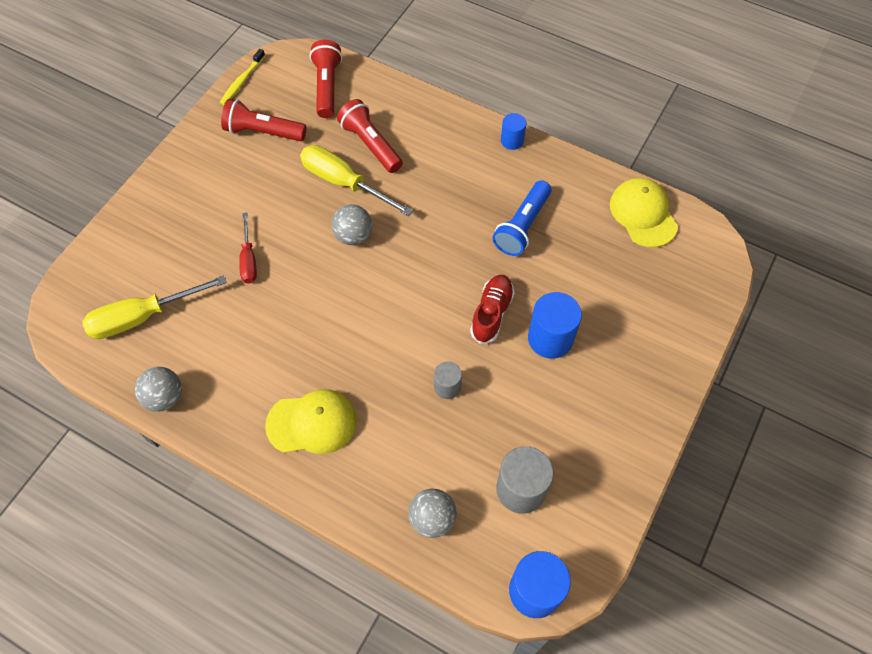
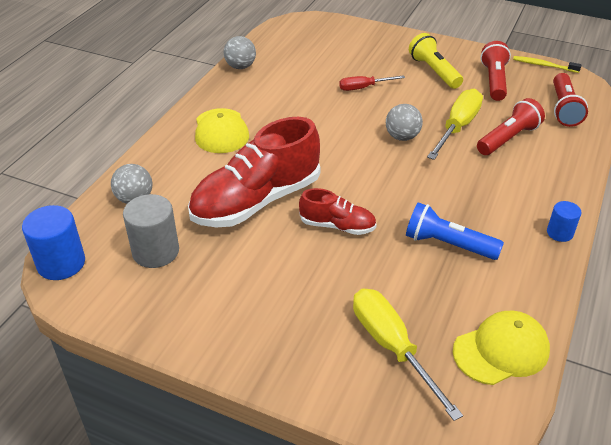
camera: 85 degrees right, 20 degrees down
yellow screwdriver [83,275,227,339] -> yellow screwdriver moved to [353,288,463,421]
red flashlight [310,40,342,118] -> red flashlight turned 105 degrees clockwise [553,73,588,127]
grey cylinder [434,361,462,399] -> red shoe [188,117,320,228]
blue cylinder [528,292,582,359] -> none
none -> yellow flashlight [409,33,463,89]

